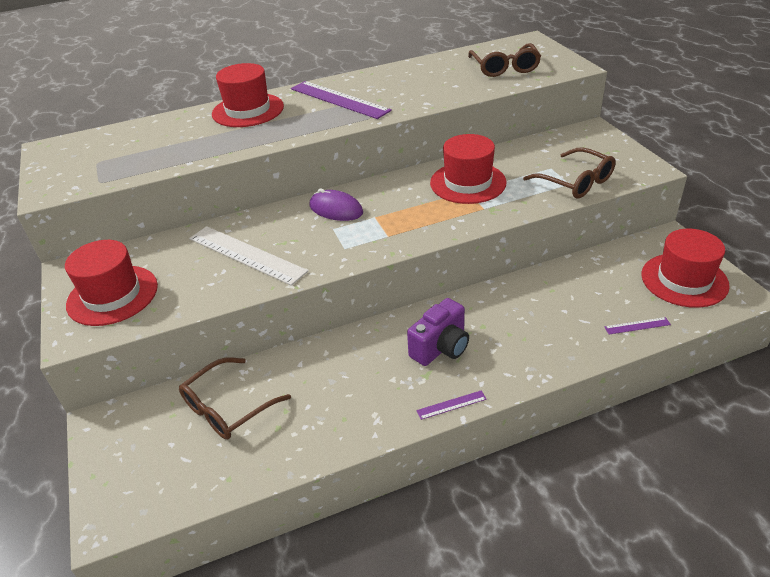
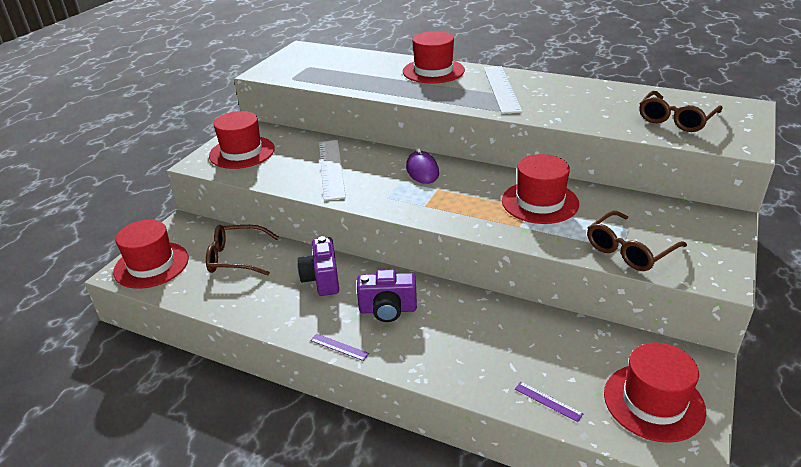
camera: 45 degrees right, 5 degrees down
purple ruler [291,81,392,119] -> white ruler [484,66,523,114]
brown glasses [523,147,616,198] -> brown glasses turned 45 degrees clockwise [587,211,687,271]
none -> red hat [113,220,189,289]
none -> purple camera [297,236,339,296]

